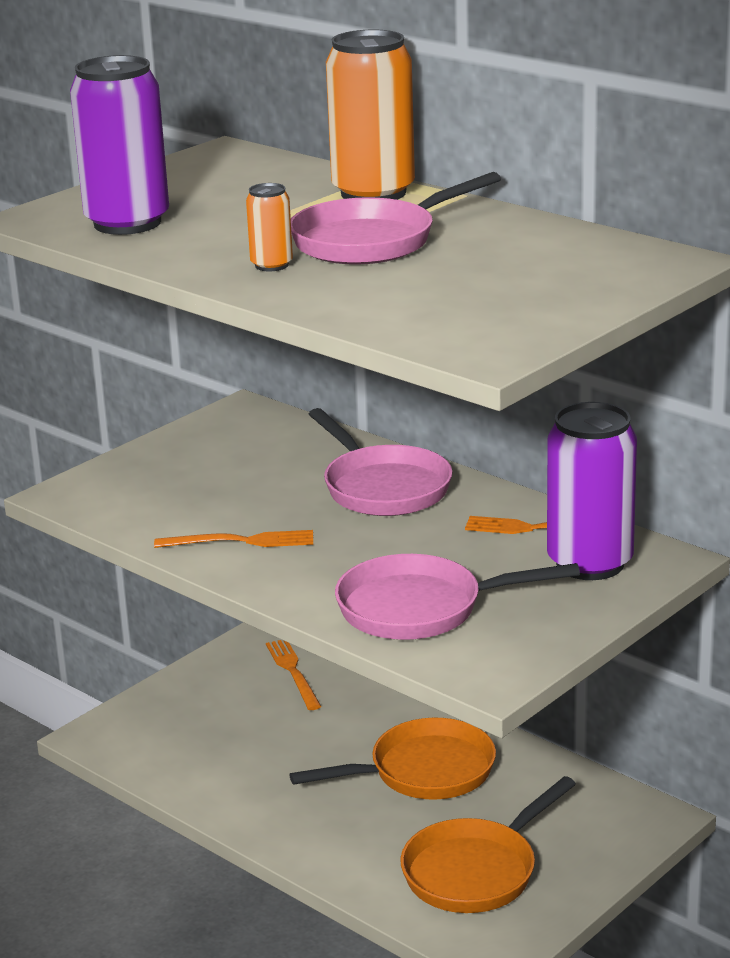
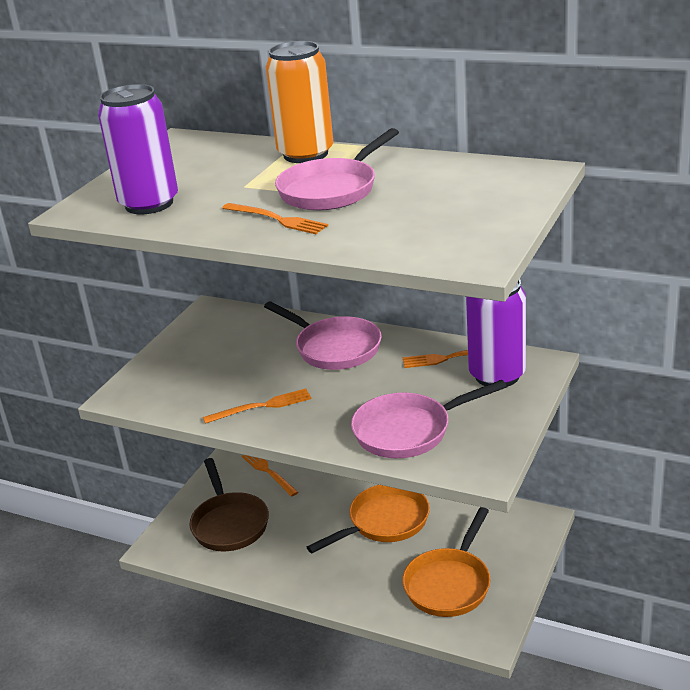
camera: 15 degrees left, 5 degrees up
orange can [246,183,293,271] -> orange fork [222,203,328,234]
none -> brown pan [190,458,269,551]

